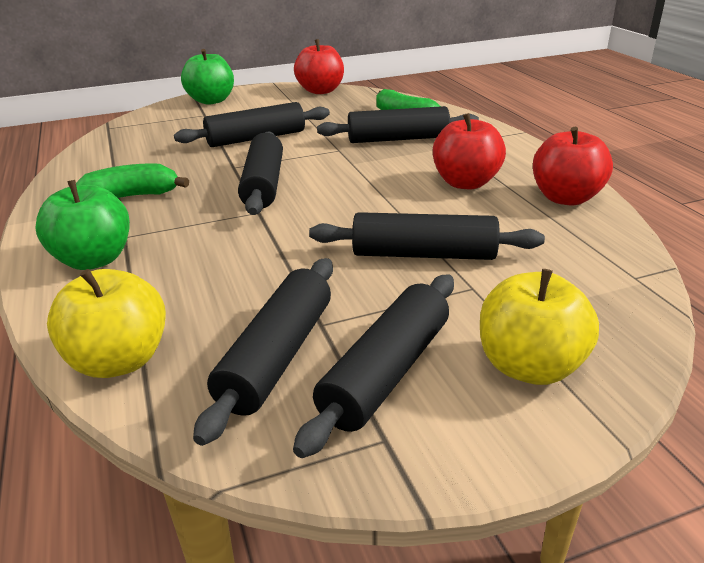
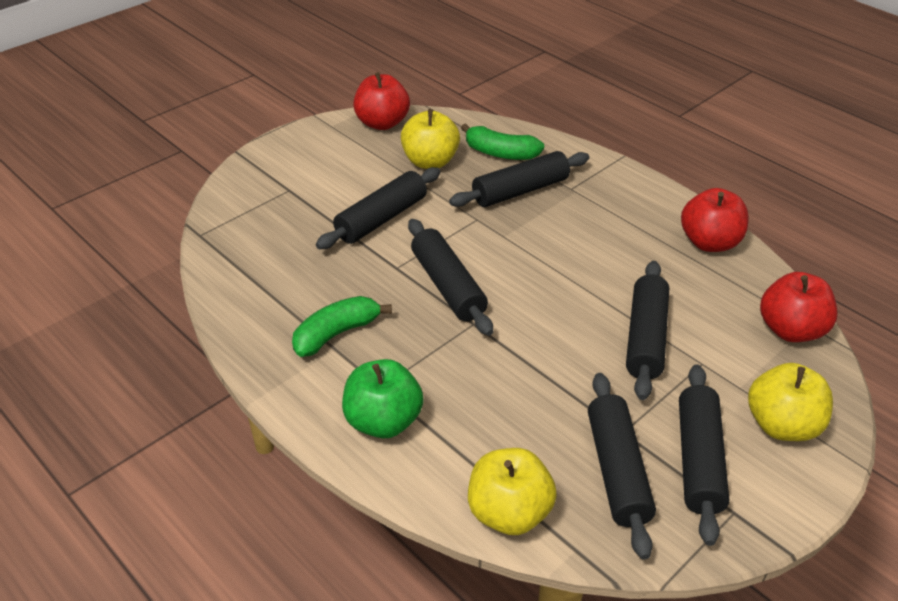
camera: 25 degrees left, 10 degrees up
green apple [181,49,234,105] -> none
black rolling pin [309,212,545,260] -> black rolling pin turned 60 degrees counterclockwise [626,261,669,400]
red apple [433,113,506,189] -> red apple moved to [760,272,837,342]
none -> yellow apple [401,109,460,169]

